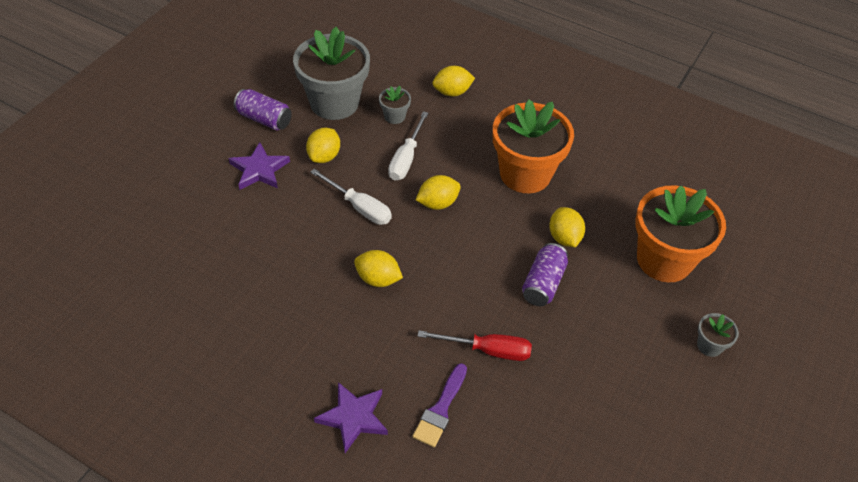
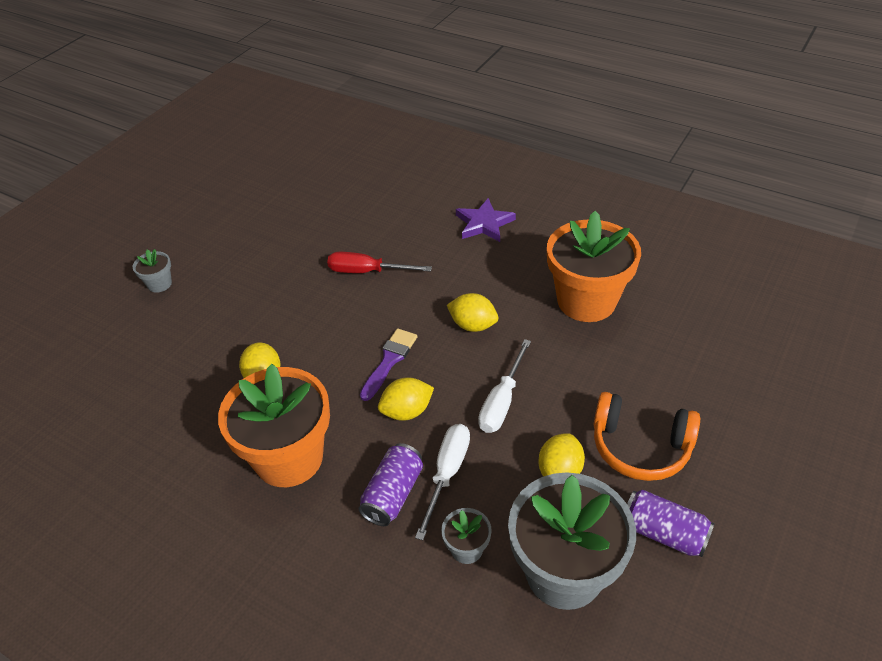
camera: 175 degrees left, 5 degrees down
purple star [229,142,290,190] -> orange headphones [594,392,700,481]
white screwdriver [310,169,392,225] -> white screwdriver turned 105 degrees counterclockwise [478,339,531,433]
purple brush [413,363,467,447] -> purple brush moved to [360,328,417,401]
yellow lemon [432,66,475,96] -> none
purple can [522,243,568,306] -> purple can moved to [359,443,423,526]
orange flower pot [635,185,726,282] -> orange flower pot moved to [547,211,641,322]

